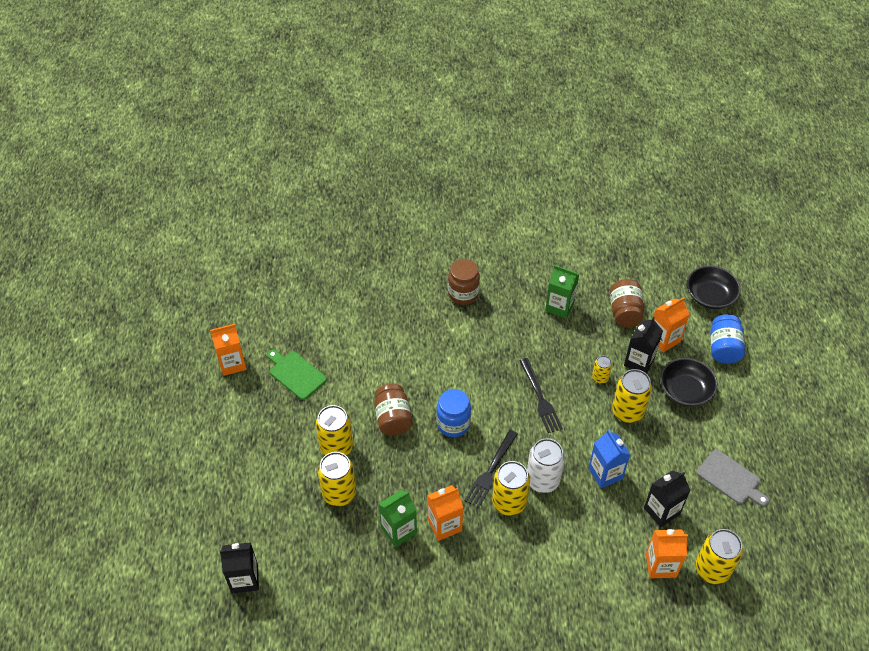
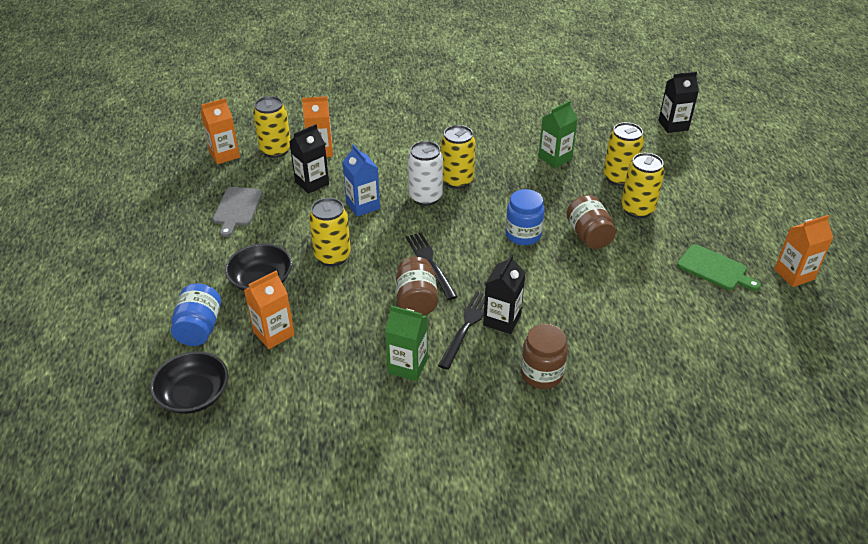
camera: 175 degrees right, 10 degrees down
orange carton [427,485,463,541] -> orange carton moved to [200,98,240,164]
black fork [464,430,518,508] -> black fork moved to [438,291,485,370]
yellow can [592,356,612,384] -> none
brown jar [610,279,644,327] -> brown jar moved to [396,257,438,316]
black carton [624,317,663,374] -> black carton moved to [483,254,525,334]
grey cutting board [697,449,769,506] -> grey cutting board turned 120 degrees counterclockwise [213,187,263,237]

